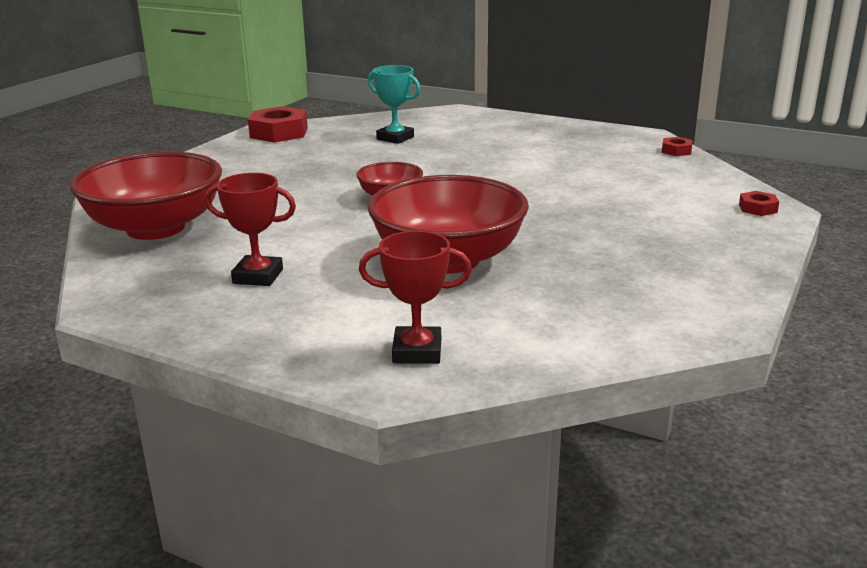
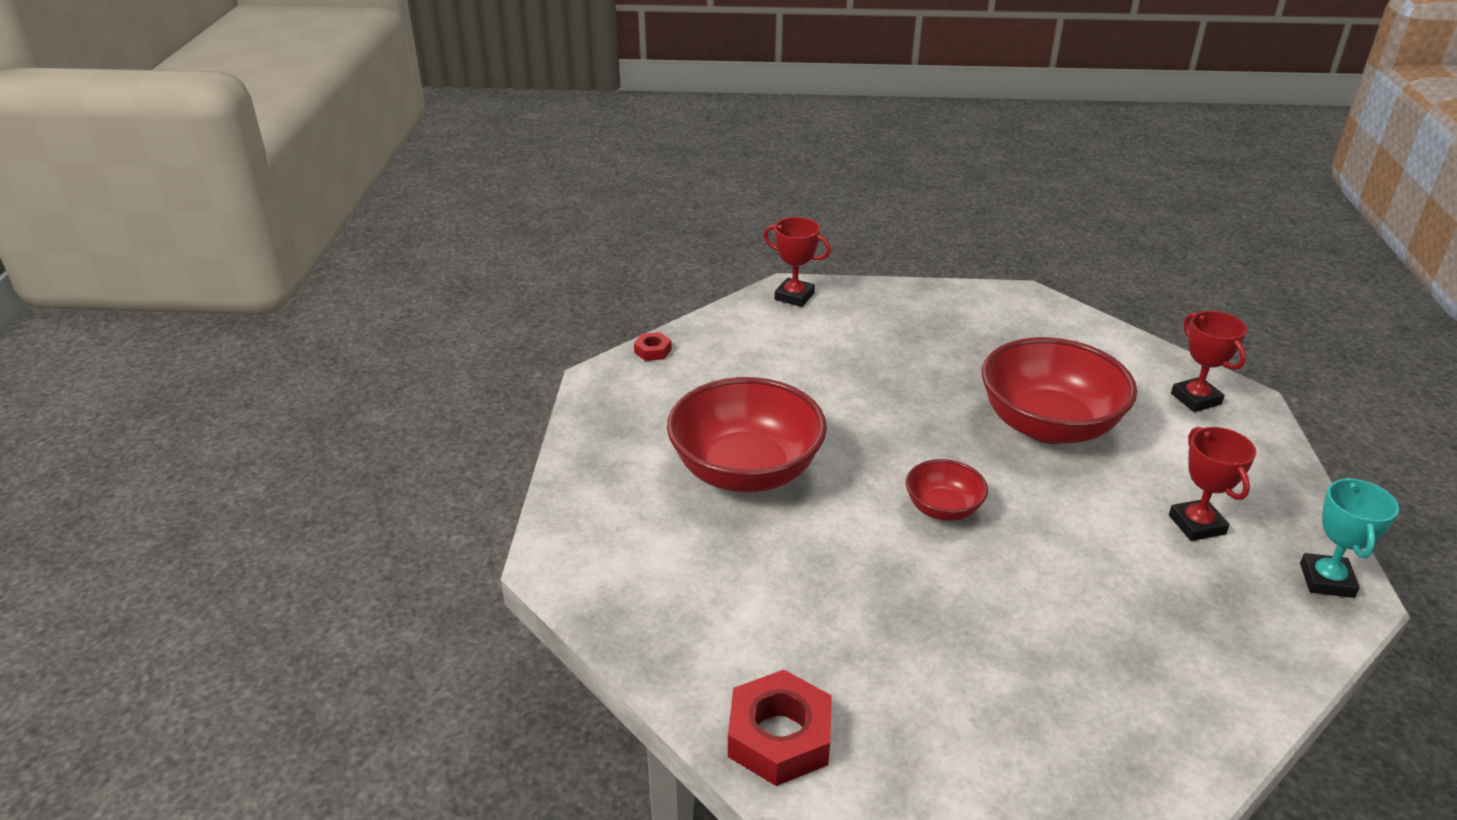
camera: 115 degrees left, 10 degrees up
red bowl [70,152,222,240] -> red bowl moved to [667,377,827,492]
turquoise trophy [368,65,421,144] -> turquoise trophy moved to [1300,477,1399,598]
red nut [739,191,779,216] -> red trophy [763,217,831,307]

